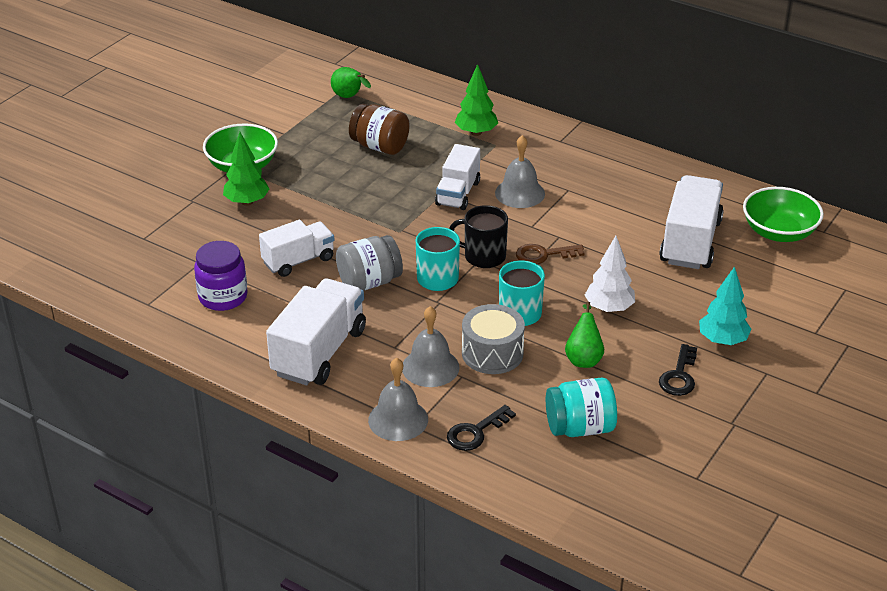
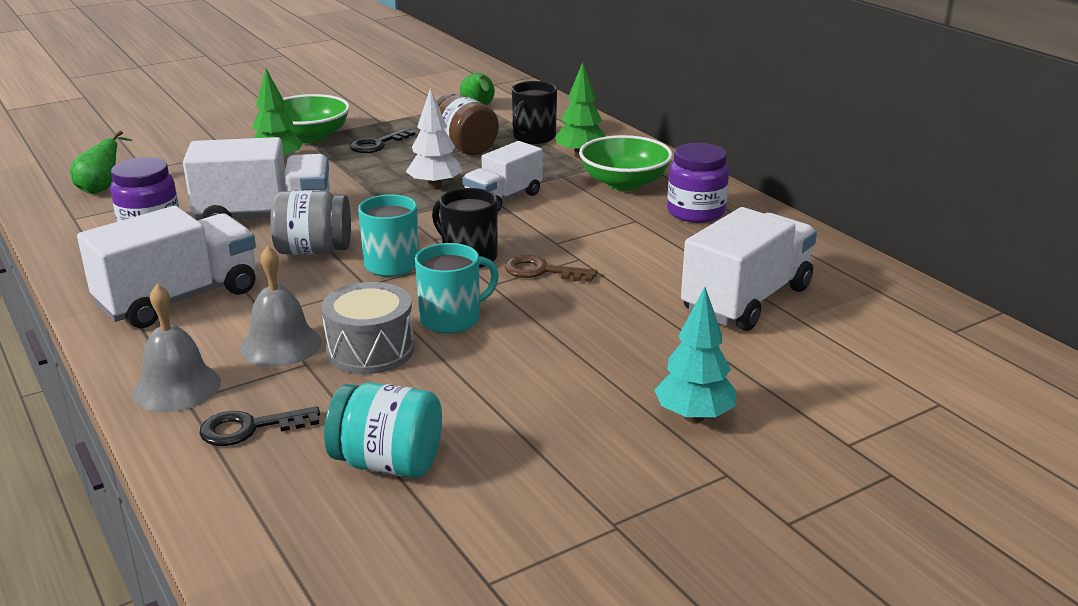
camera: 25 degrees right, 10 degrees down
white truck [259,220,334,277] -> white truck [183,137,330,220], size x1.55
grey bell [495,135,545,208] -> none
green pear [565,302,604,368] -> green pear moved to [70,130,132,194]
white tree [585,236,635,313] -> white tree moved to [406,88,463,190]
black key [659,344,697,396] -> black key moved to [350,128,415,153]
green bowl [743,187,824,242] -> green bowl moved to [579,135,673,191]
none -> black mug [512,81,557,144]
none -> purple jar [667,143,729,223]

